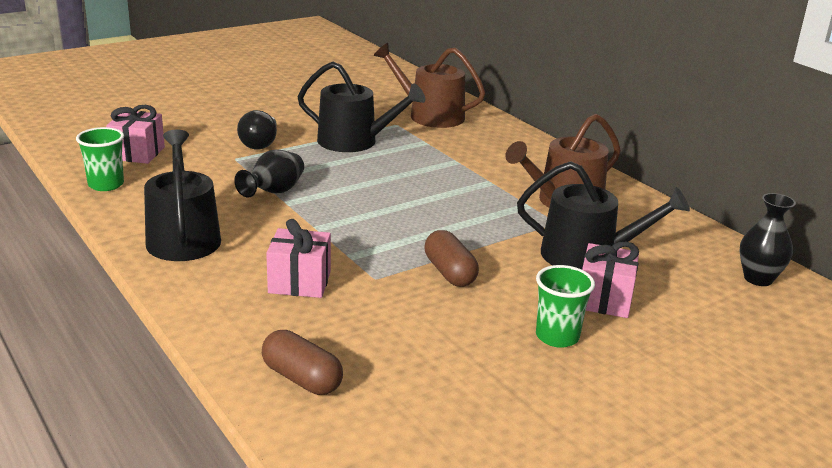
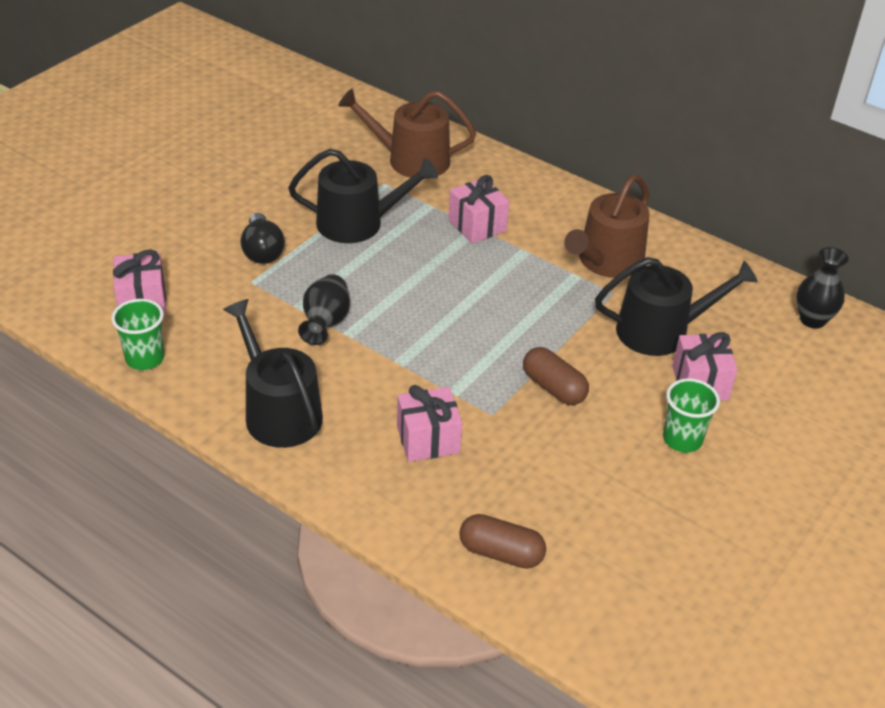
camera: 20 degrees left, 15 degrees up
none -> pink gift [449,175,509,244]

